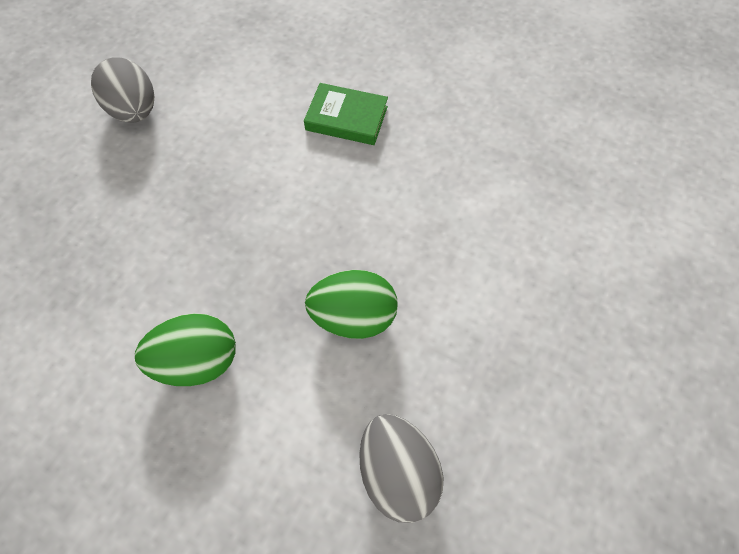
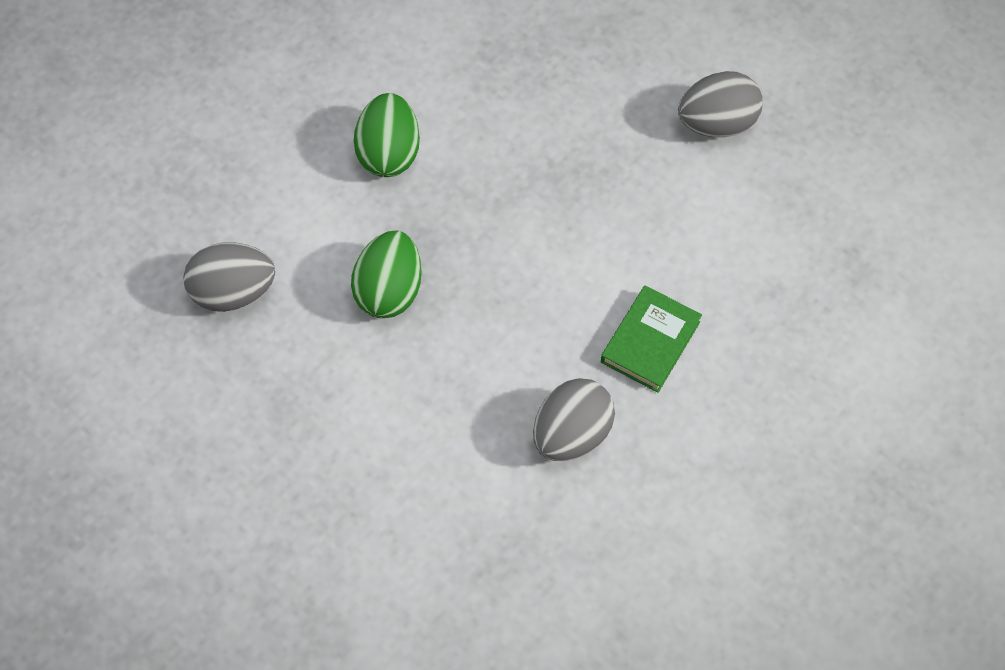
camera: 105 degrees right, 0 degrees up
none -> grey egg [533,378,615,461]

